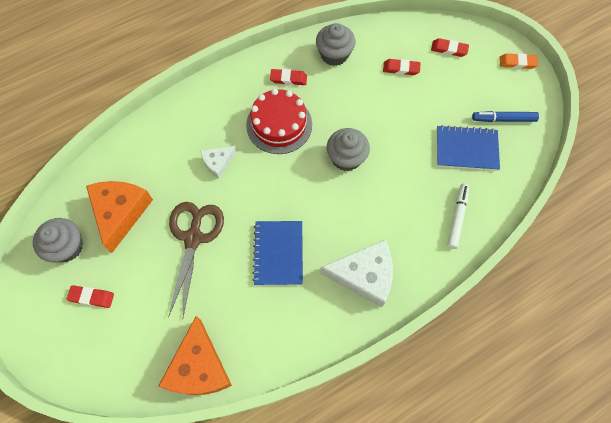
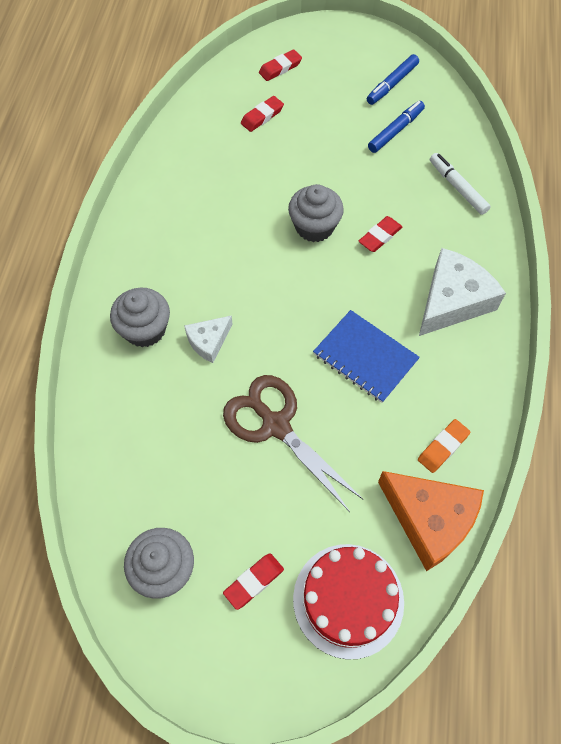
camera: 50 degrees left, 5 degrees down
orange cheese [86,181,153,253] -> none
white cheese [200,146,237,179] -> white cheese turned 45 degrees clockwise [184,315,233,363]
red cake [246,88,312,154] -> red cake moved to [293,544,404,660]
red eraser [270,69,307,85] -> red eraser moved to [359,216,403,252]
grey cupcake [316,23,355,66] -> grey cupcake moved to [110,288,170,347]
blue notebook [437,125,500,171] -> blue marker [368,101,425,153]
orange eraser [499,53,538,69] -> orange eraser moved to [418,419,470,473]

